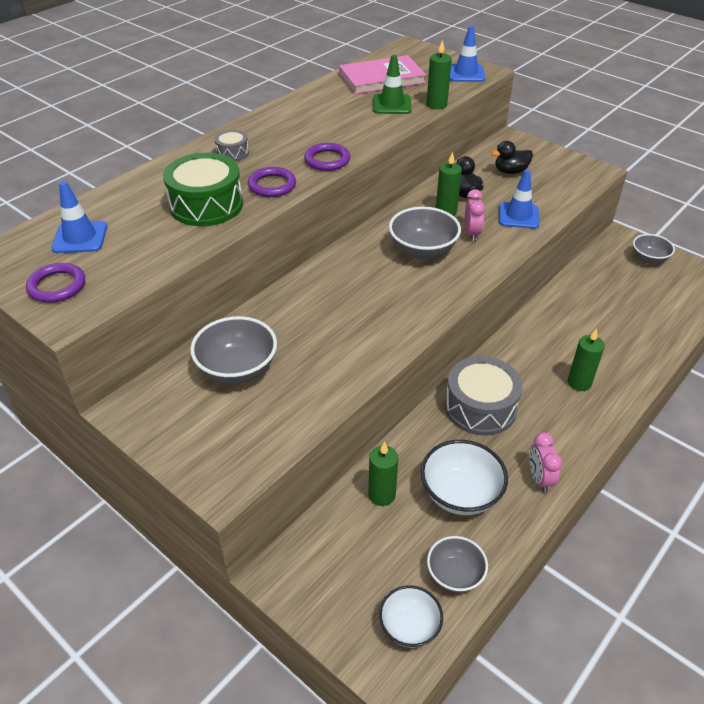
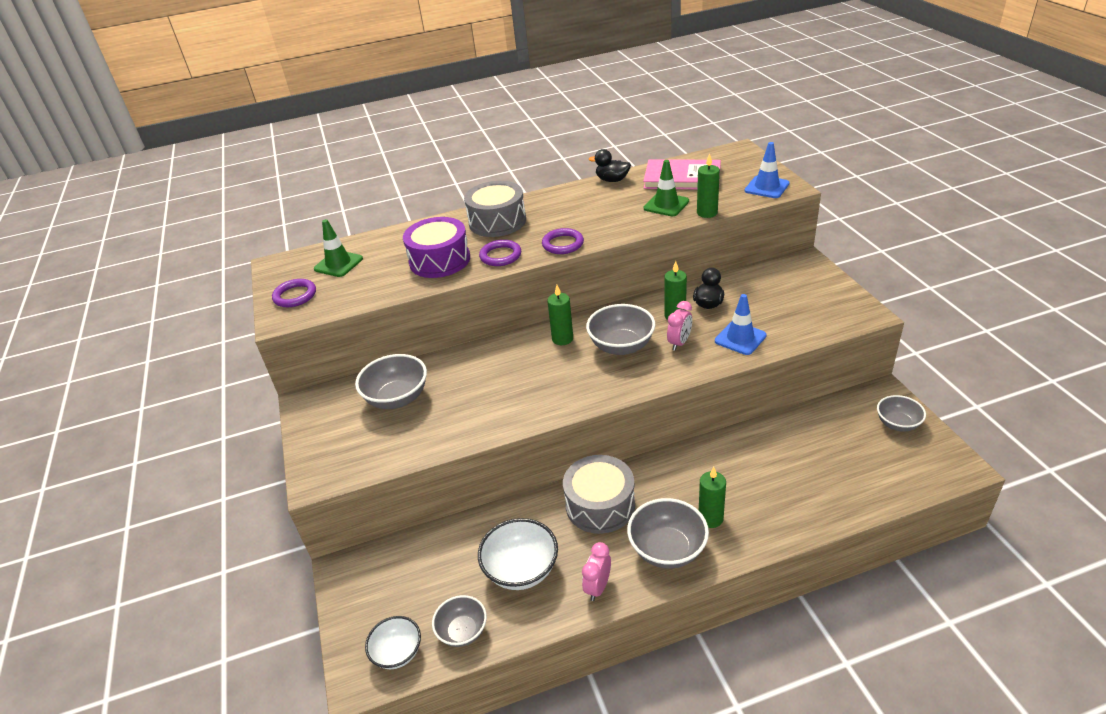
camera: 35 degrees right, 5 degrees down
blue traffic cone [51,181,107,253] -> green traffic cone [314,219,363,277]
green drum [163,153,243,226] -> purple drum [403,217,470,278]
grey drum [214,130,249,161] -> grey drum [464,181,526,237], size x2.04
green candle [368,442,398,506] -> green candle moved to [547,285,573,345]
black duck [491,141,533,174] -> black duck moved to [589,149,631,182]
none -> grey bowl [627,498,709,569]

